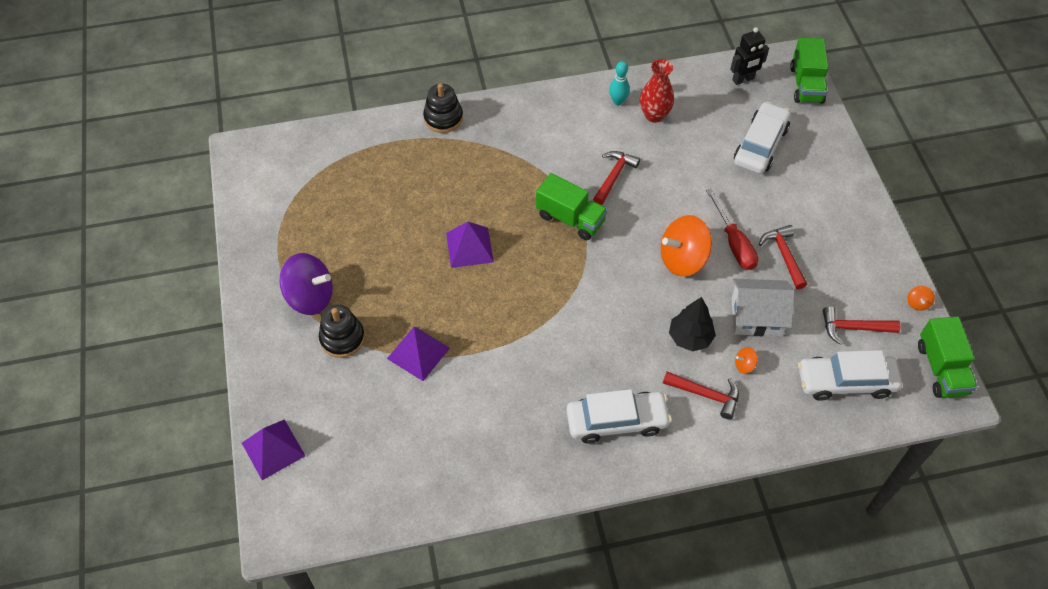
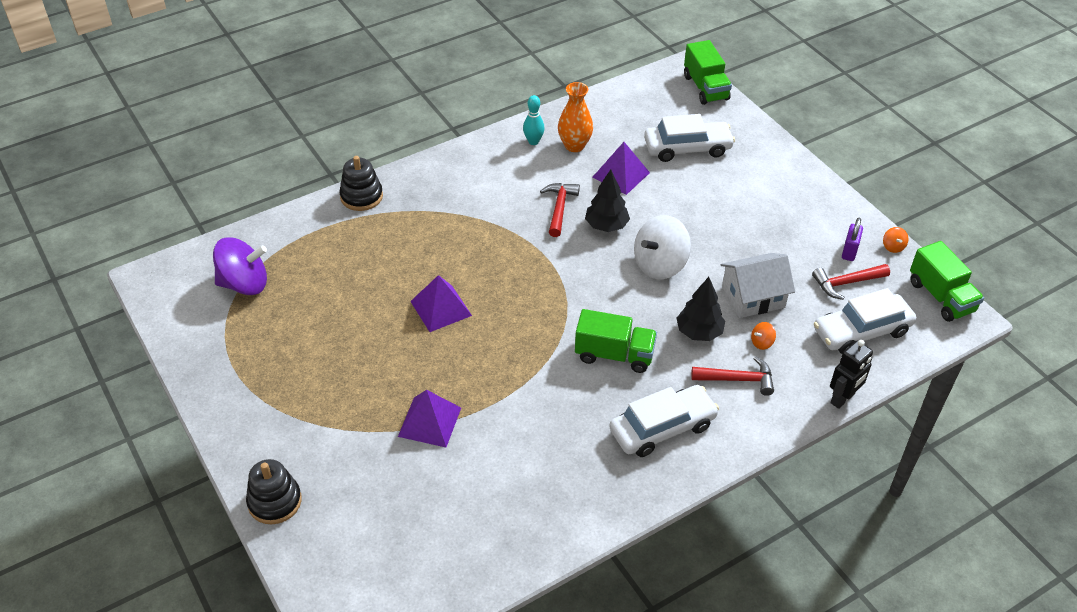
camera: 20 degrees left, 10 degrees down
purple pyramid [242,419,305,480] -> purple pyramid moved to [592,142,650,195]
purple spinning top [279,253,333,315] -> purple spinning top moved to [213,237,267,295]
black stacking toy [319,304,365,358] -> black stacking toy moved to [246,459,302,524]
green truck [536,173,608,240] -> green truck moved to [575,309,657,373]
red vase [640,59,674,123] -> orange vase [558,82,593,152]
orange spinning top [661,215,712,277] -> white spinning top [634,215,691,279]
red screwdriver [706,189,758,270] -> none
black robot [730,27,769,85] -> black robot moved to [830,340,873,409]
white car [734,101,791,174] -> white car turned 75 degrees clockwise [644,114,735,162]
red hammer [759,225,807,289] -> none
none -> black tree [585,170,630,232]
none -> purple padlock [842,218,863,261]

